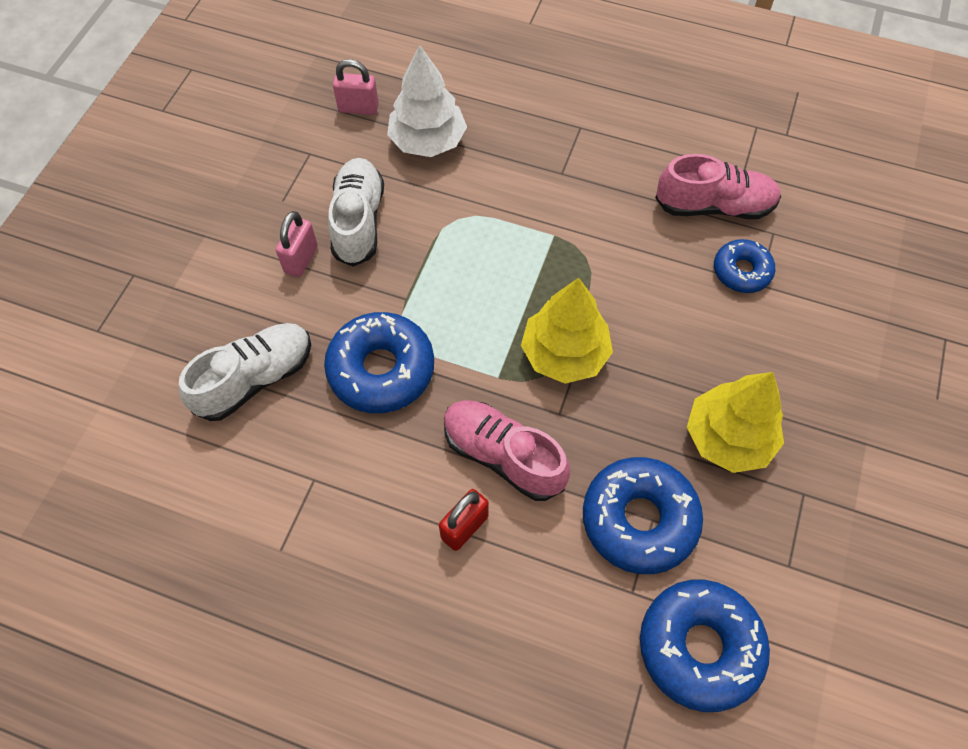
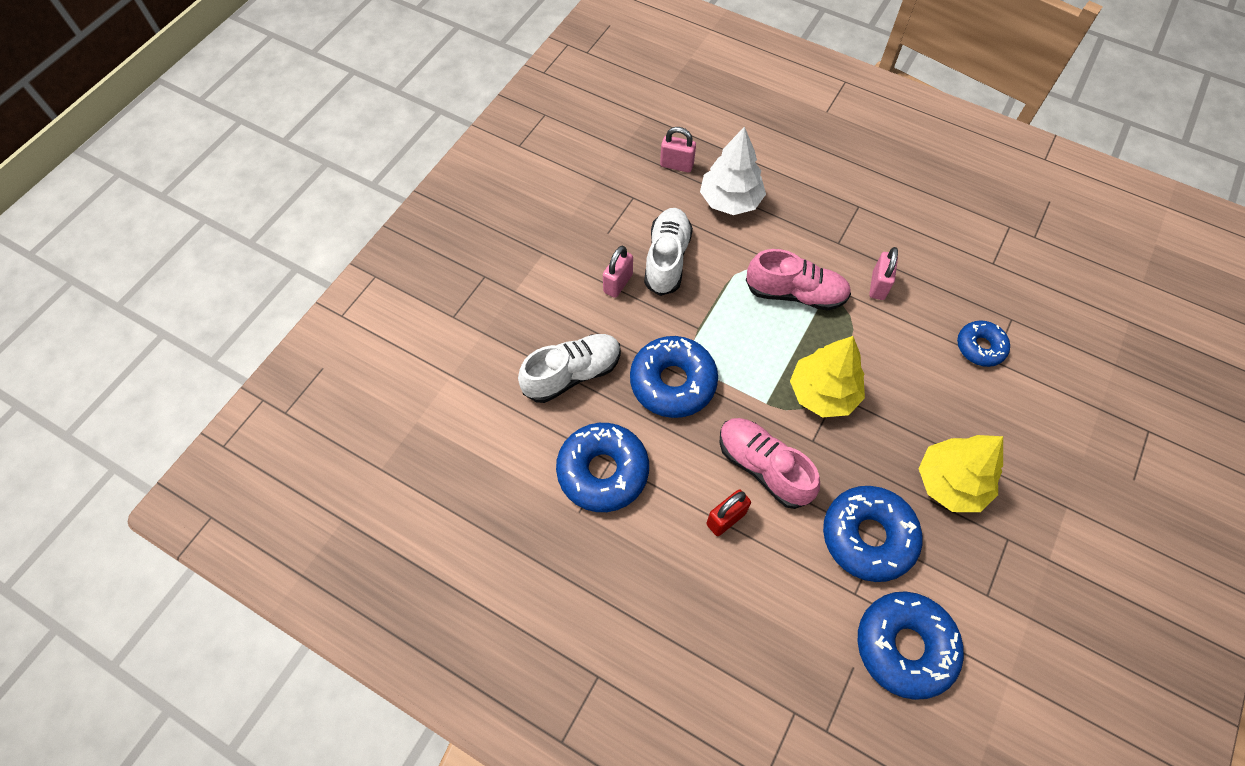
camera: 10 degrees right, 0 degrees up
pink shoe [655,154,781,219] -> pink shoe moved to [746,249,851,311]
none -> blue donut [556,423,649,512]
none -> pink padlock [869,247,898,300]

